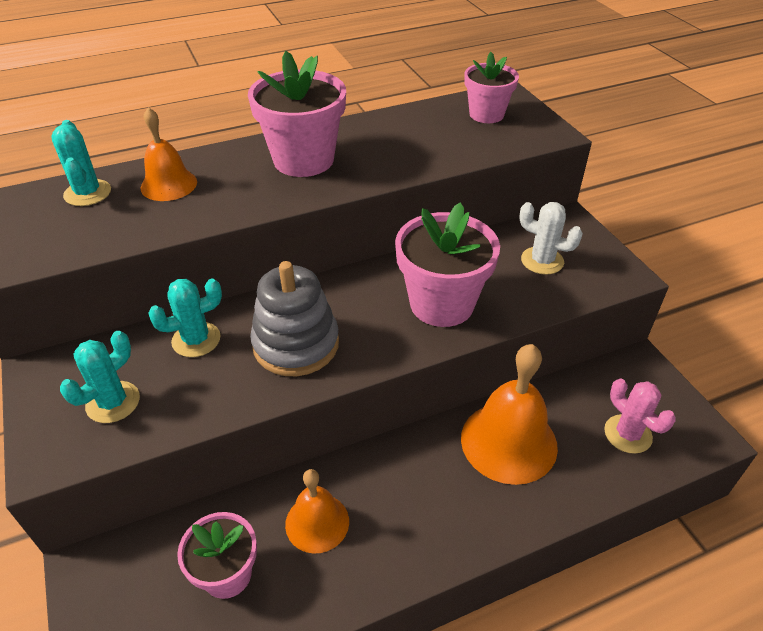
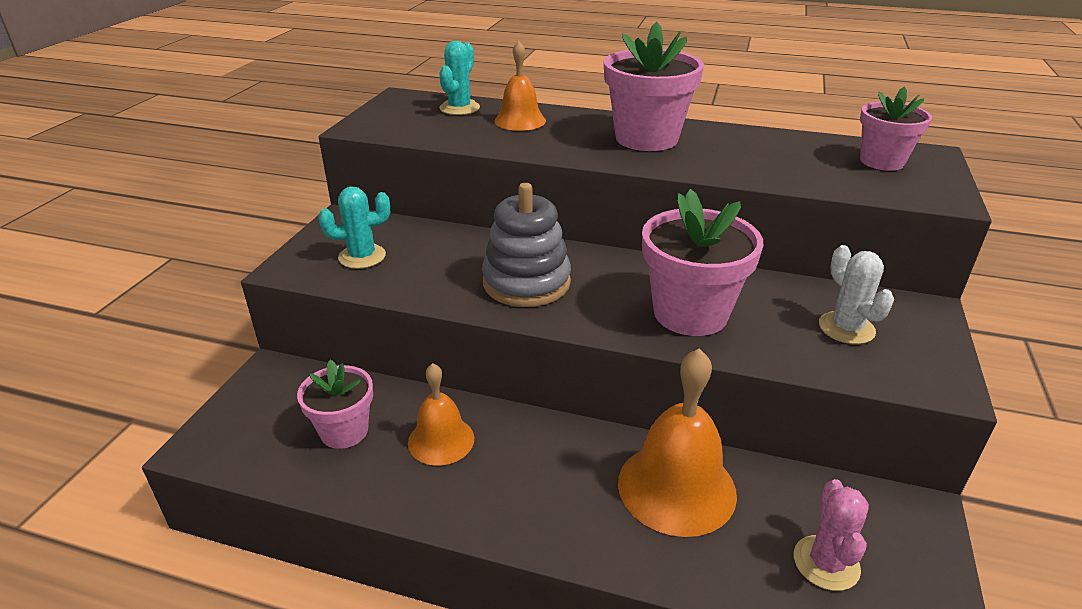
camera: 40 degrees right, 10 degrees down
turquoise cactus [148,278,222,357] -> none

